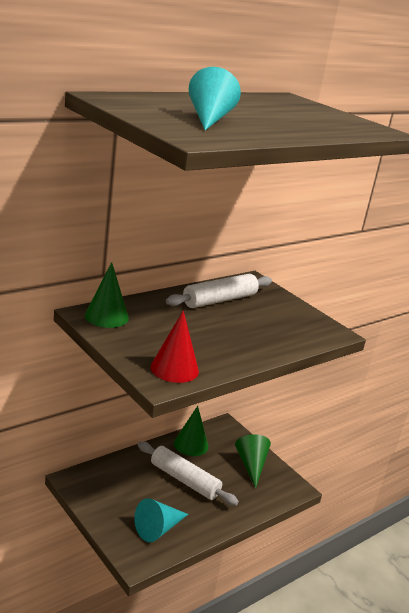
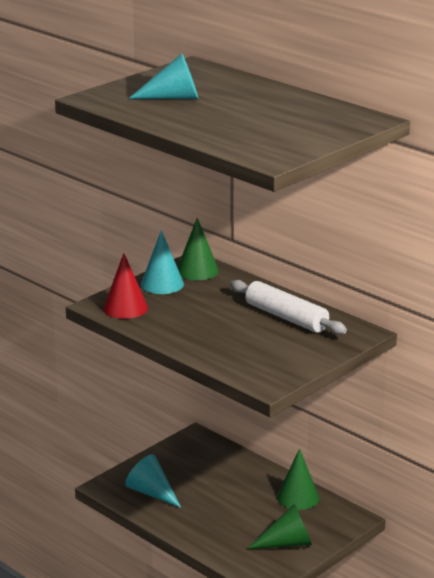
camera: 85 degrees right, 0 degrees up
white rolling pin [138,441,239,506] -> none
none -> turquoise cone [141,230,184,294]

